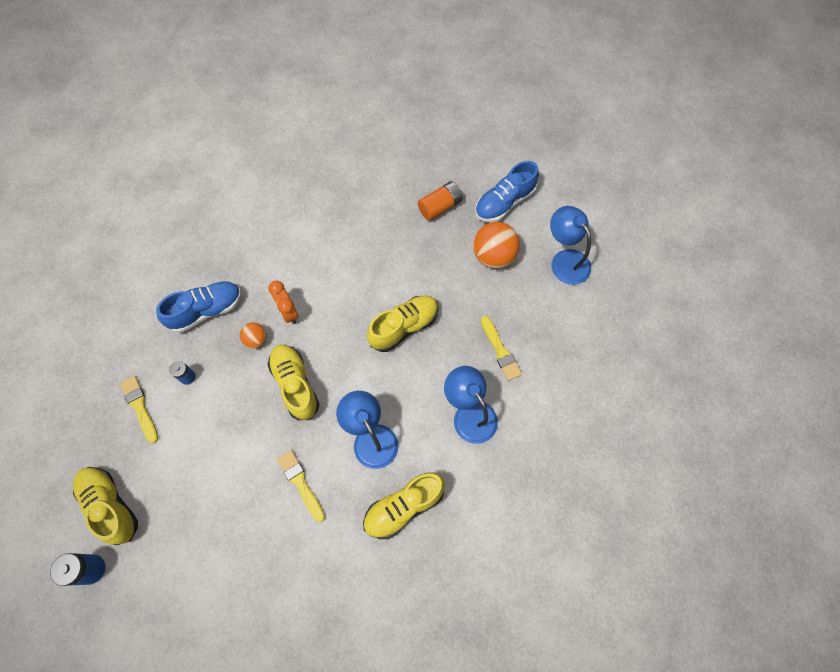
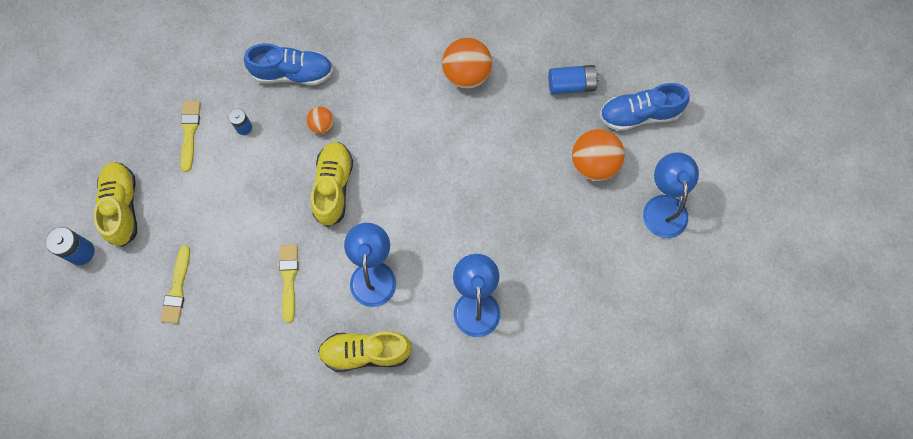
camera: 30 degrees right, 5 degrees up
orange clock [268,281,299,324] -> none
yellow shoe [367,295,439,352] -> none
orange battery [418,181,463,221] -> blue battery [548,65,599,95]
yellow brush [481,316,522,381] -> yellow brush moved to [161,245,190,324]
none -> orange ball [442,38,492,89]

